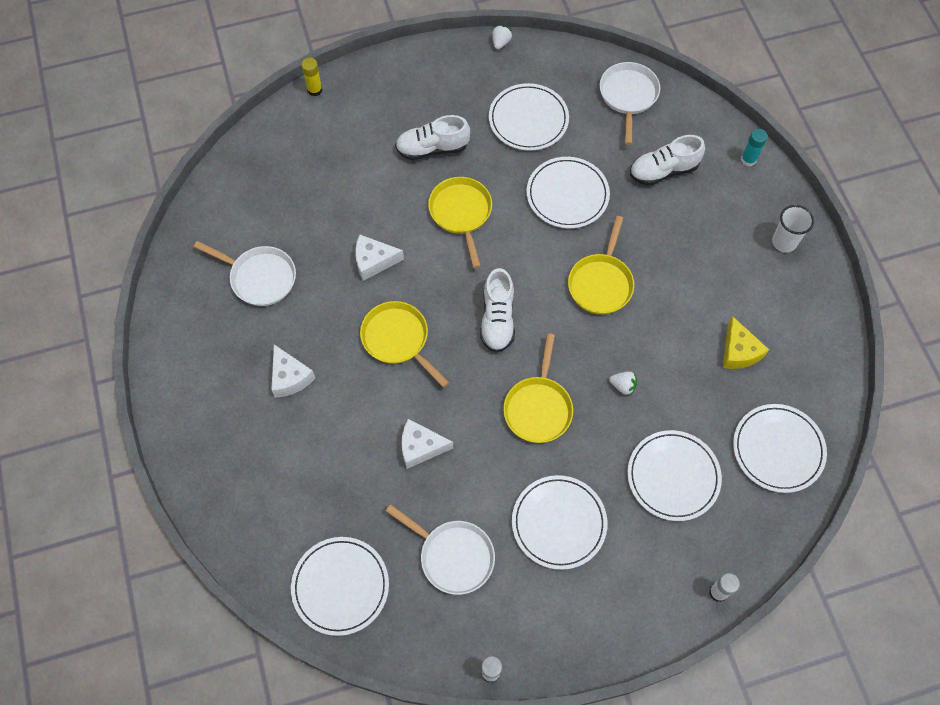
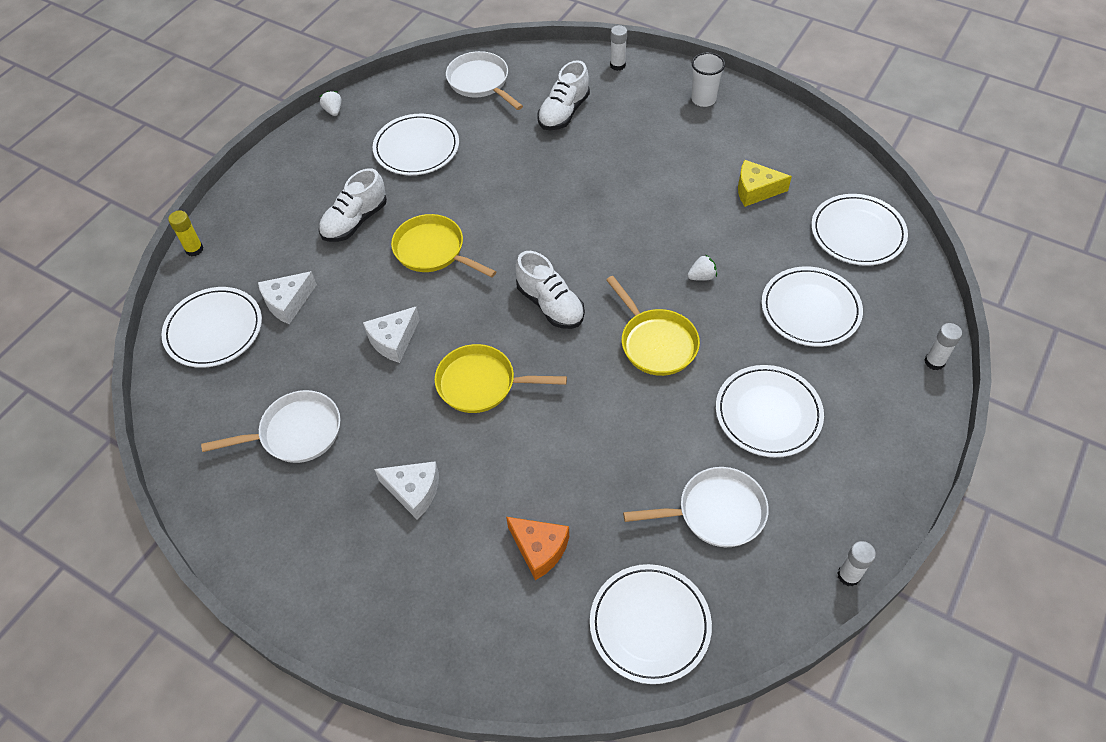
camera: 40 degrees left, 10 degrees down
white cheese [401,419,453,469] -> white cheese moved to [258,271,317,324]
white plate [527,157,610,228] -> white plate moved to [161,287,262,368]
yellow pan [568,216,634,314] -> none
yellow cheese [723,316,769,369] -> yellow cheese turned 150 degrees clockwise [738,160,792,207]
turquoise glue stick [741,129,768,166] -> white glue stick [610,25,627,71]
none -> orange cheese [506,517,569,580]

